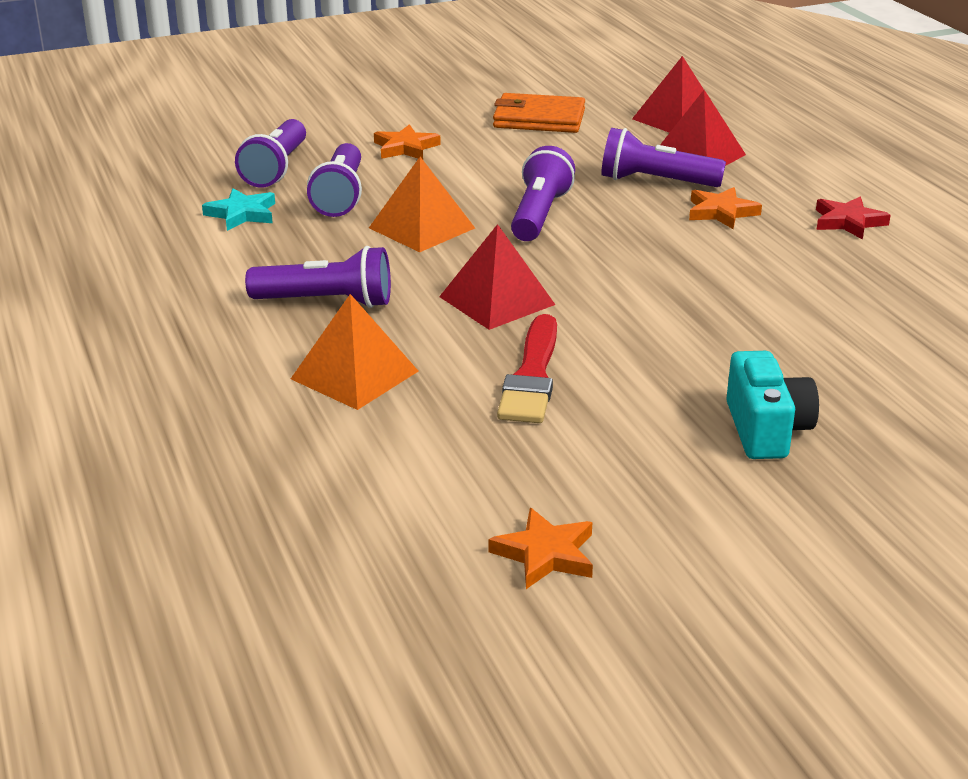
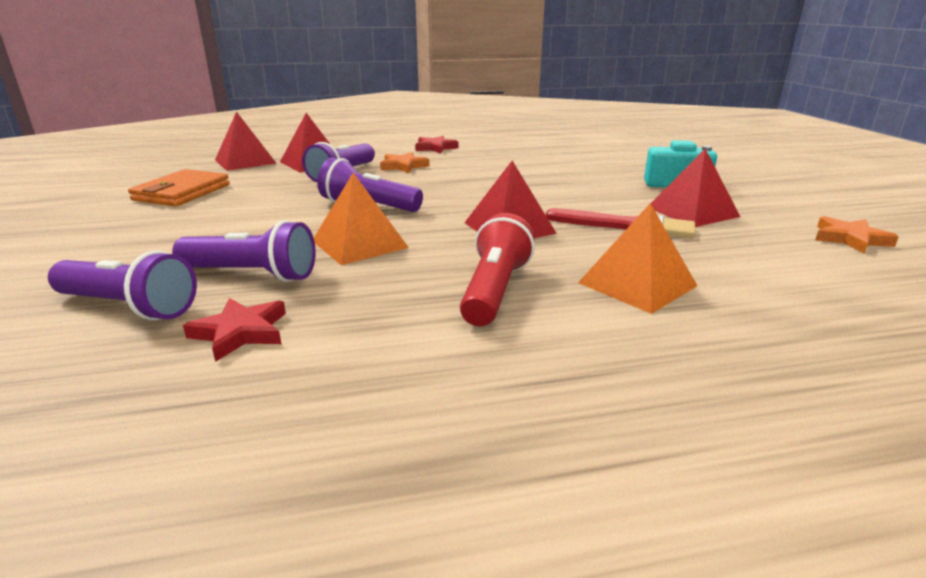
camera: 80 degrees left, 5 degrees down
turquoise star [202,188,275,231] -> red star [183,298,286,362]
purple flashlight [245,246,391,308] -> red flashlight [460,213,535,326]
orange star [374,124,441,159] -> none
none -> red pyramid [651,149,740,227]

